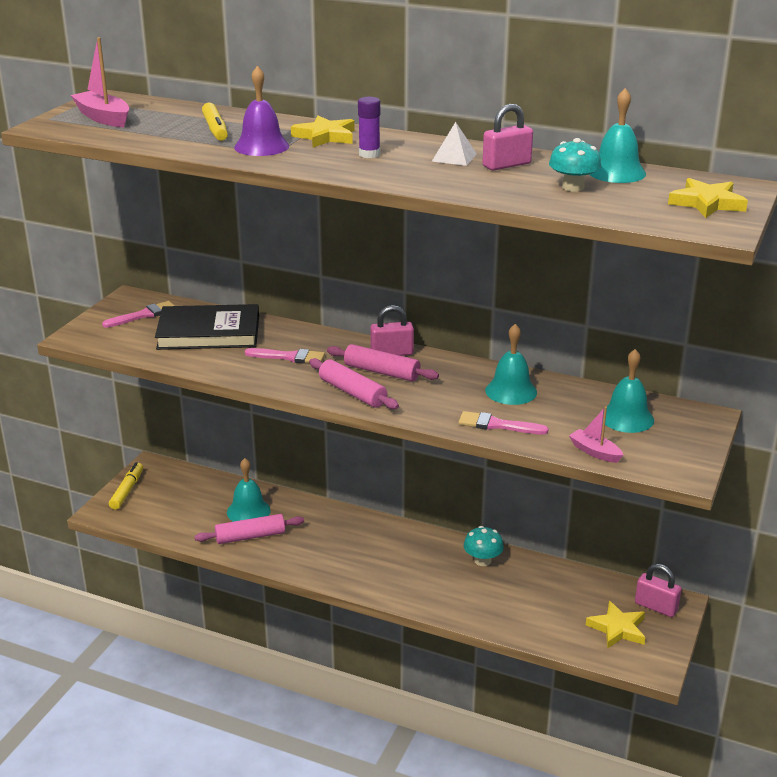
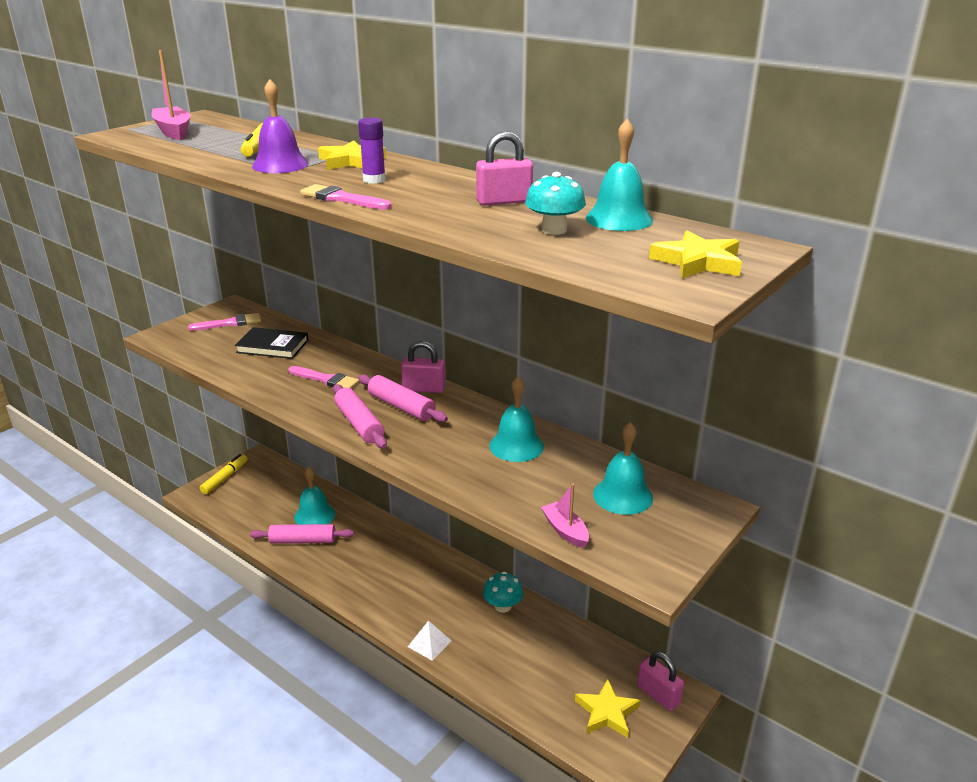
camera: 15 degrees right, 0 degrees up
black book [155,304,259,350] -> black book [235,327,309,359], size x0.65
white pyramid [432,122,477,166] -> white pyramid moved to [408,621,452,661]
pink brush [459,411,549,434] -> pink brush moved to [300,184,391,210]

